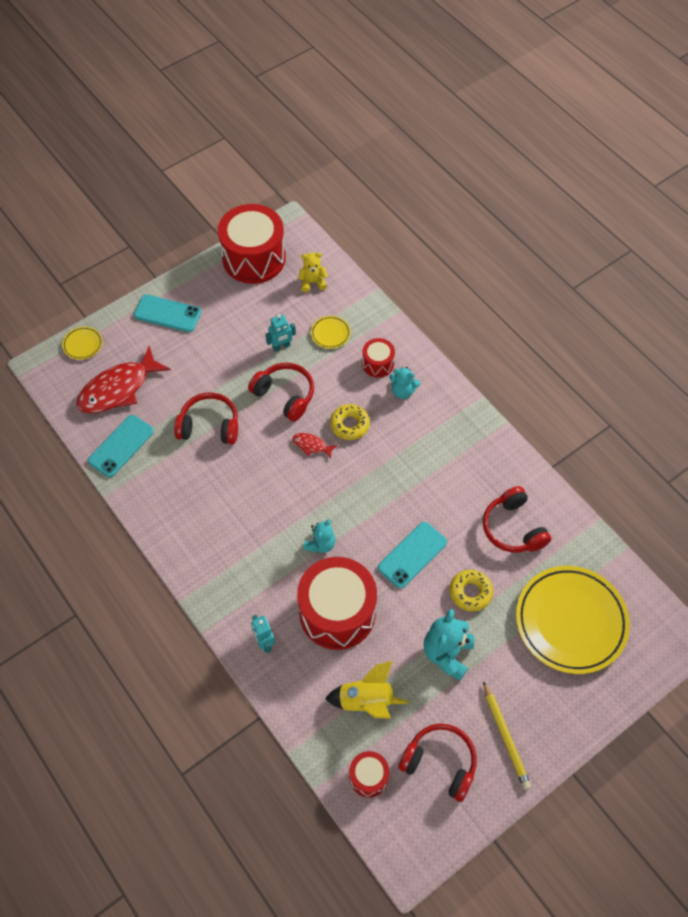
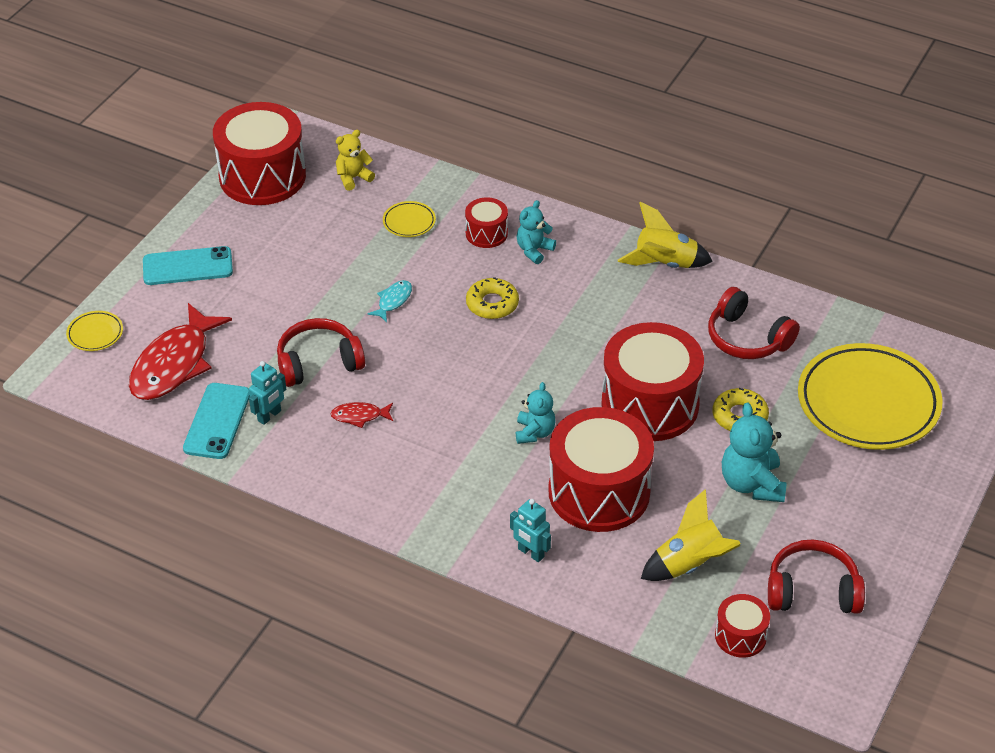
camera: 25 degrees left, 15 degrees down
red headphones [248,363,314,421] -> turquoise fish [367,280,412,322]
turquoise robot [265,314,296,352] -> turquoise robot moved to [249,361,286,425]
red fish [292,433,337,459] -> red fish moved to [330,402,393,428]
turquoise phone [378,522,447,589] -> red drum [601,322,704,441]
turquoise teddy bear [390,367,421,399] -> turquoise teddy bear turned 135 degrees clockwise [516,200,556,264]
yellow pencil [483,681,531,790] -> none
none -> yellow rocket [618,202,713,268]

